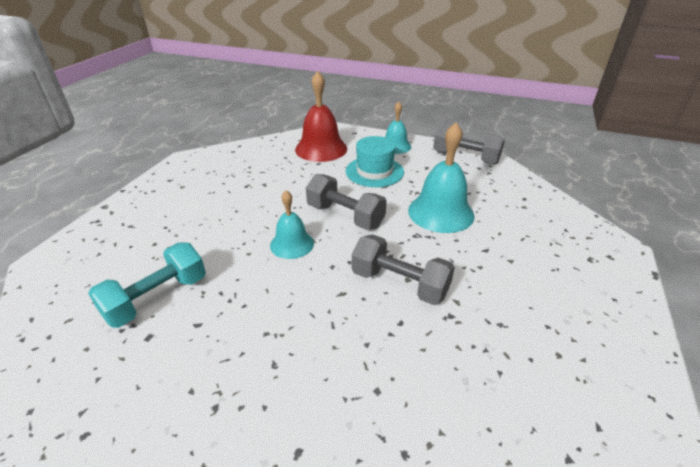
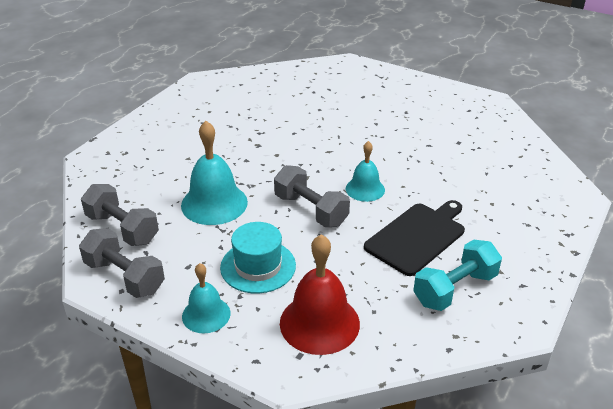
camera: 170 degrees left, 0 degrees up
turquoise dumbbell [88,243,206,328] -> turquoise dumbbell moved to [413,240,502,311]
grey dumbbell [352,234,455,305] -> grey dumbbell moved to [81,184,159,246]
none -> black cutting board [364,200,465,276]

